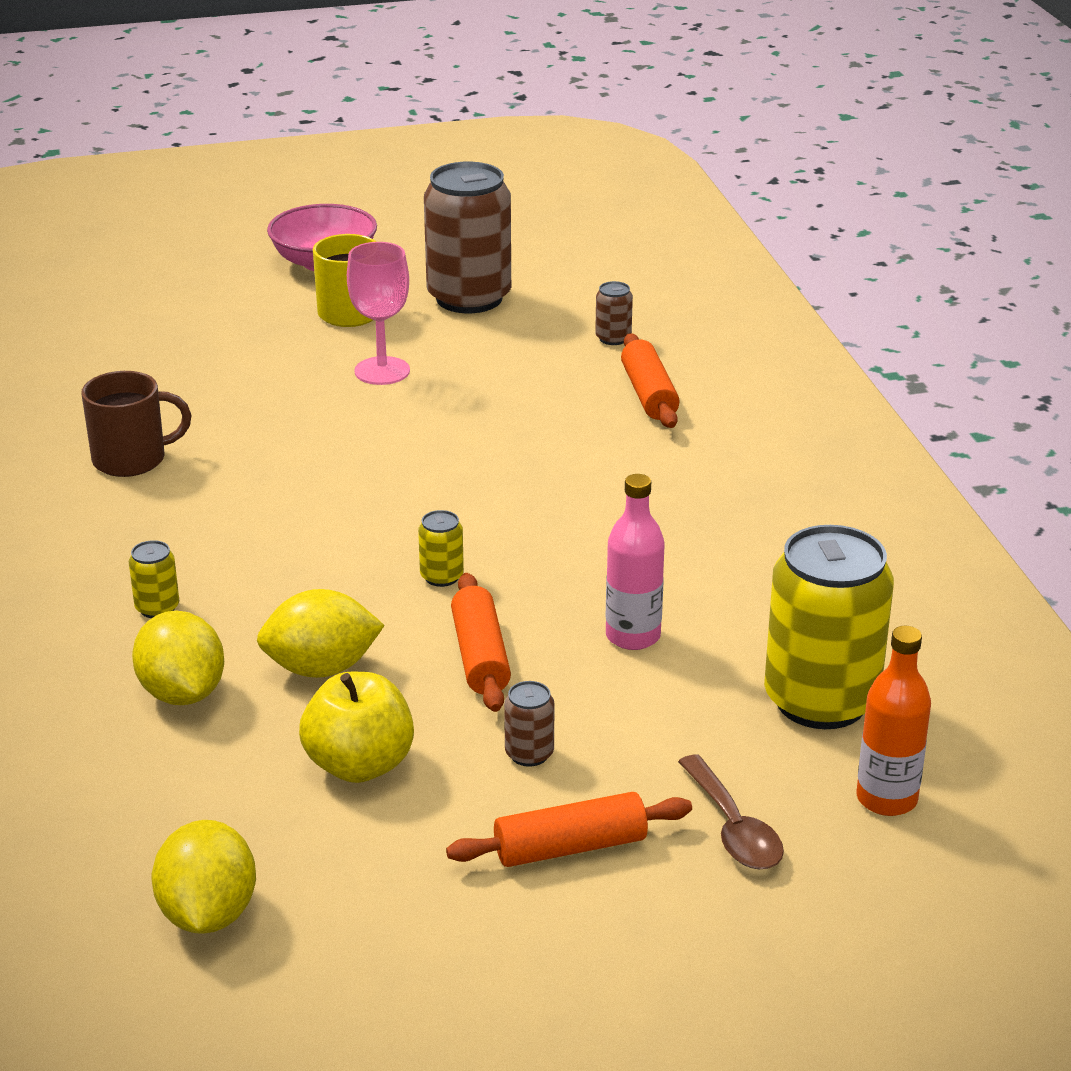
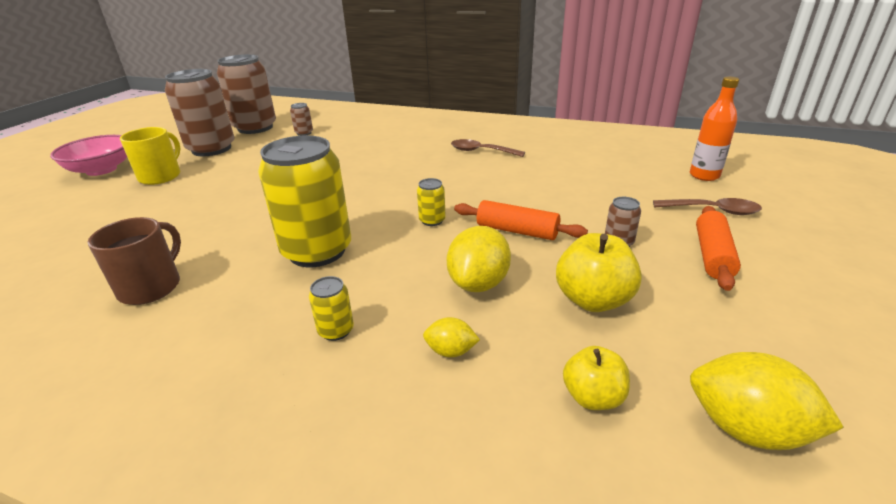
camera: 55 degrees left, 0 degrees up
yellow lemon [132,610,224,705] -> yellow lemon [423,317,480,357], size x0.53
pink goblet [347,242,410,385] -> none
pink bottle [606,474,665,650] -> none
orange rolling pin [621,333,680,428] -> none
yellow can [764,525,894,729] -> yellow can moved to [258,135,351,267]
none -> brown can [217,54,276,134]
none -> brown spoon [451,139,525,157]
none -> yellow apple [563,346,630,410]

